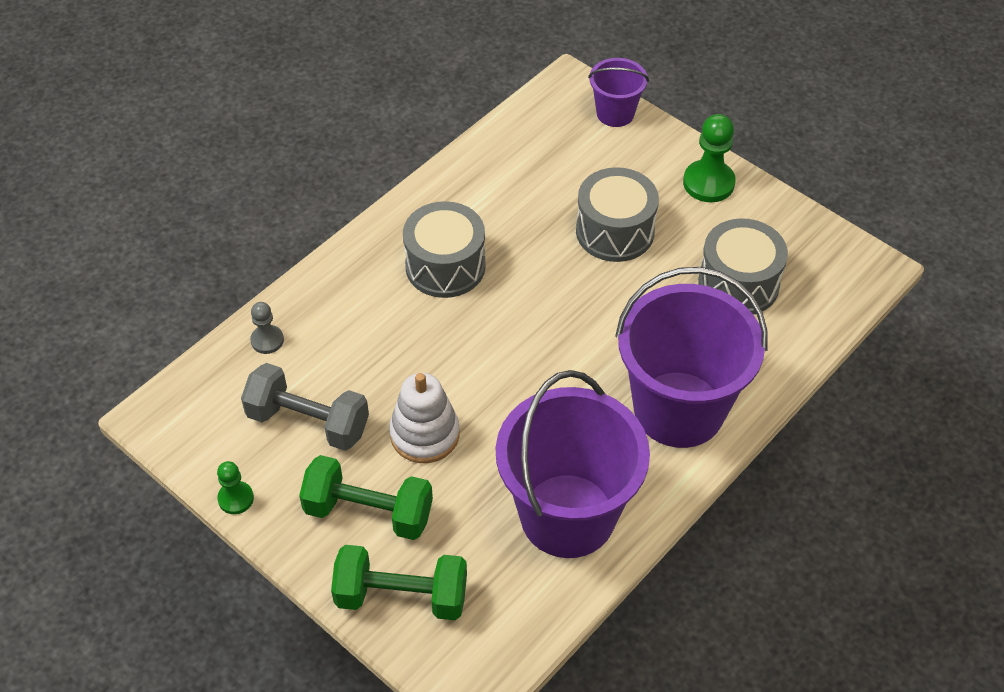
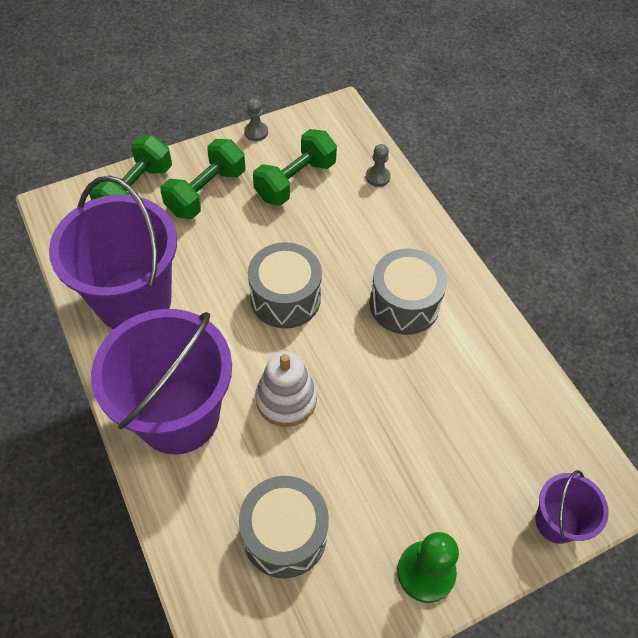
camera: 110 degrees right, 5 degrees up
green pawn [217,461,254,514] -> grey pawn [244,98,268,141]
grey dumbbell [241,363,369,451] -> green dumbbell [253,129,337,206]
white stacking toy [389,373,460,463] -> white stacking toy moved to [255,351,317,427]
grey drum [576,167,659,262] -> grey drum moved to [248,242,322,329]

